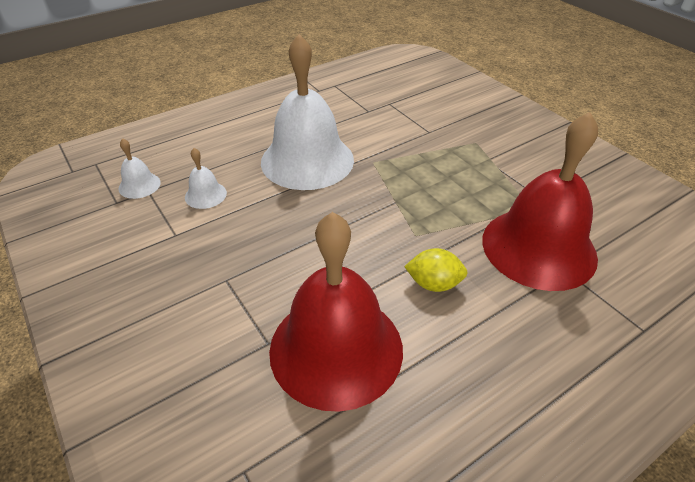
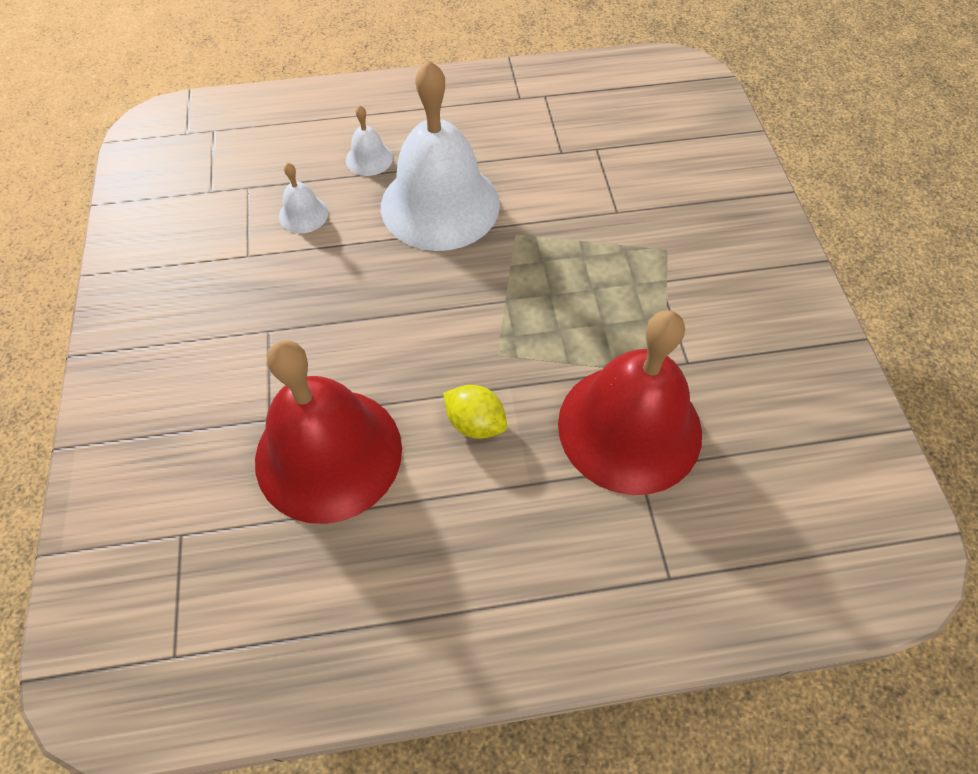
camera: 25 degrees right, 15 degrees up
white bell [118,138,161,199] -> white bell moved to [346,105,393,176]

